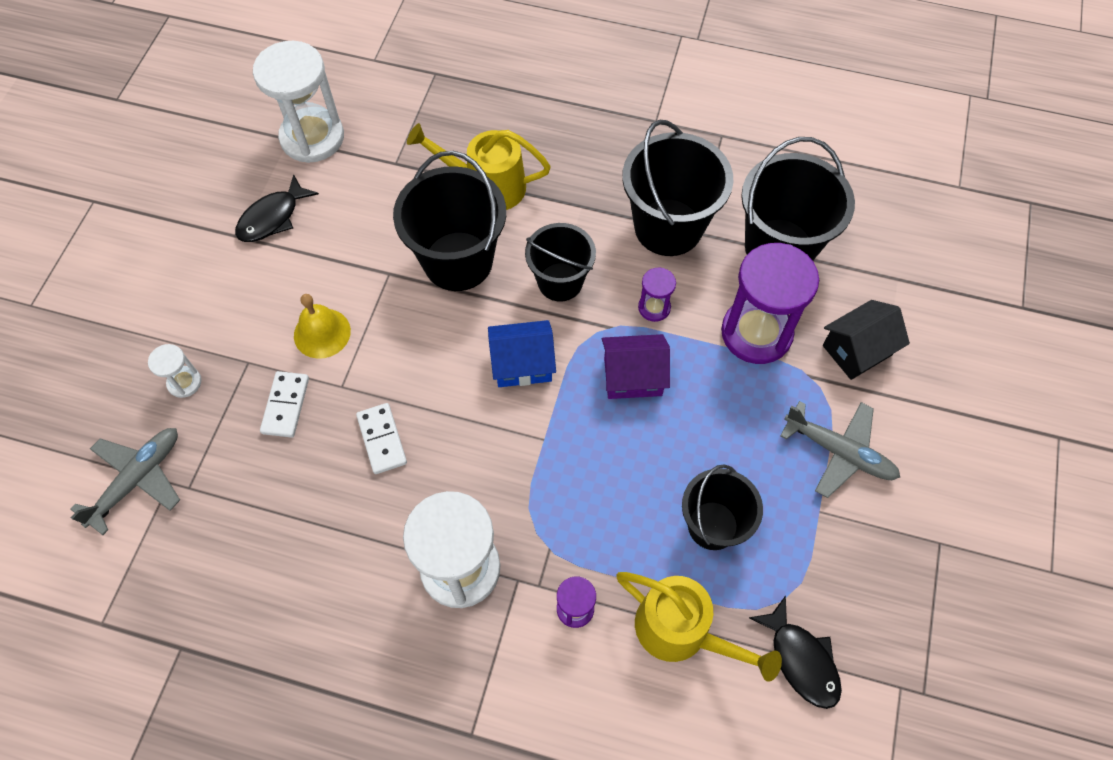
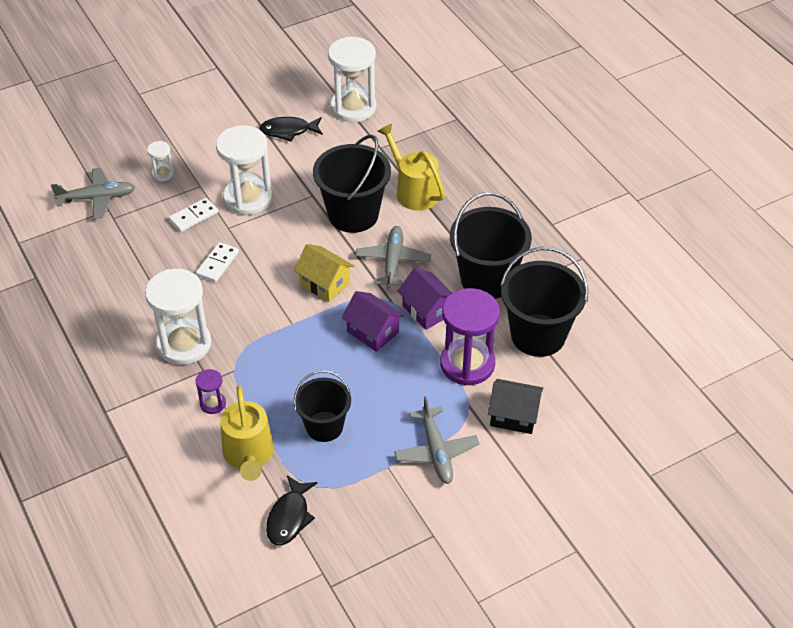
camera: 45 degrees right, 15 degrees down
yellow bell [294,294,351,359] -> white hourglass [216,125,273,215]
blue house [488,320,556,387] -> yellow house [294,244,354,302]
black bucket [525,223,596,302] -> grey plane [355,226,431,289]
purple hourglass [638,268,676,322] -> purple house [397,267,452,330]

